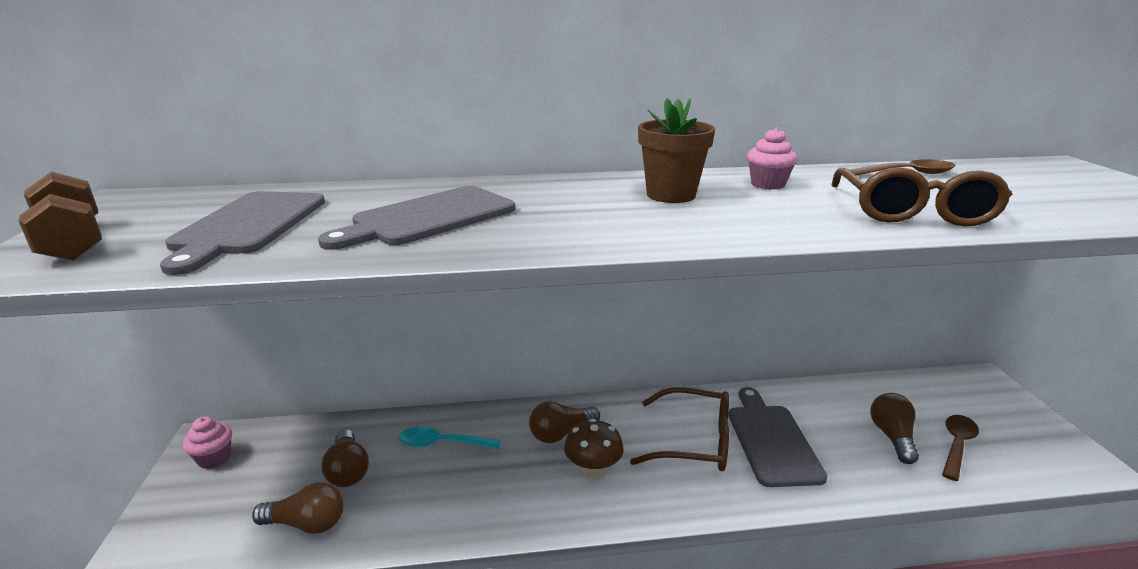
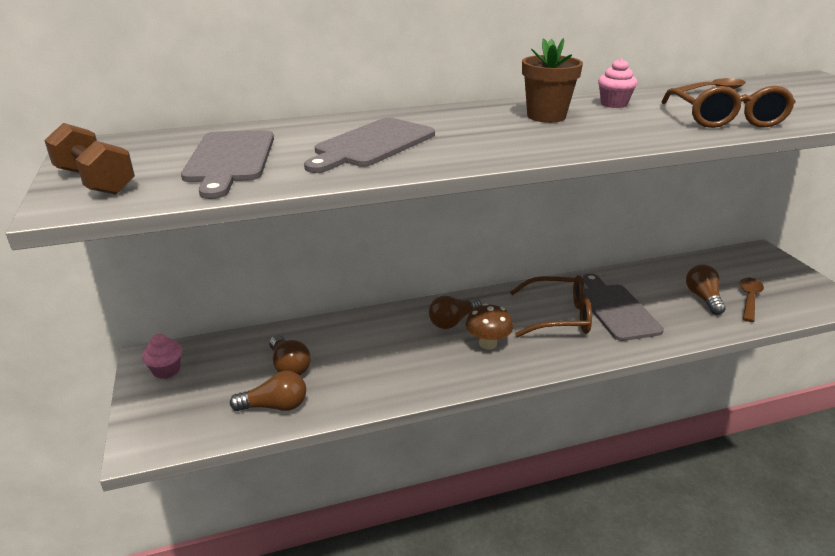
camera: 10 degrees left, 5 degrees up
turquoise spoon [399,426,501,450] -> none

